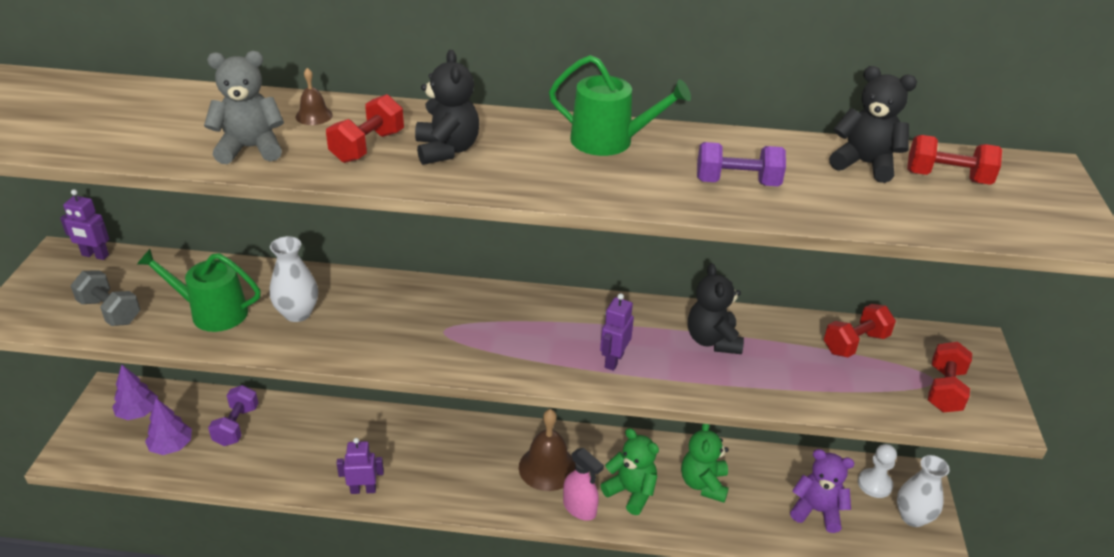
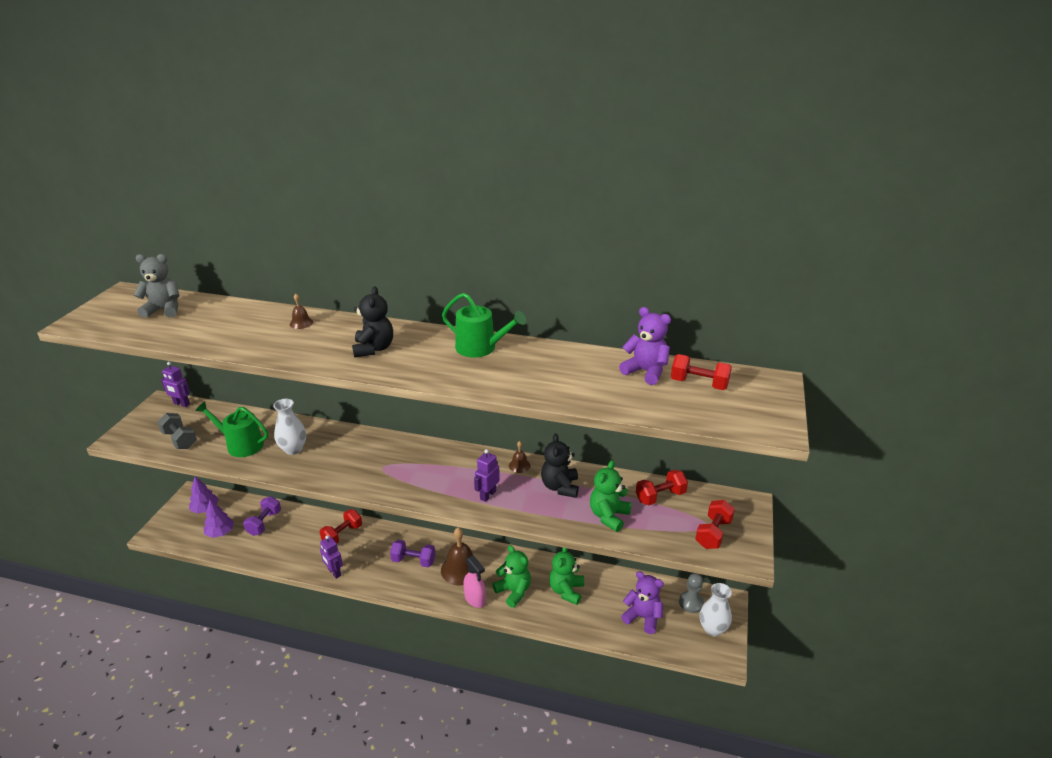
camera: 10 degrees right, 5 degrees down
grey teddy bear [204,51,284,164] -> grey teddy bear moved to [134,254,180,318]
red dumbbell [326,94,404,163] -> red dumbbell moved to [320,510,362,543]
purple robot [337,438,384,494] -> purple robot turned 135 degrees counterclockwise [320,535,343,579]
purple dumbbell [697,142,786,187] -> purple dumbbell moved to [390,540,435,567]
black teddy bear [829,66,917,183] -> purple teddy bear [619,307,671,385]
white pawn [858,444,897,498] -> grey pawn [679,573,704,613]
none -> brown bell [509,441,531,473]
none -> green teddy bear [590,460,632,532]

